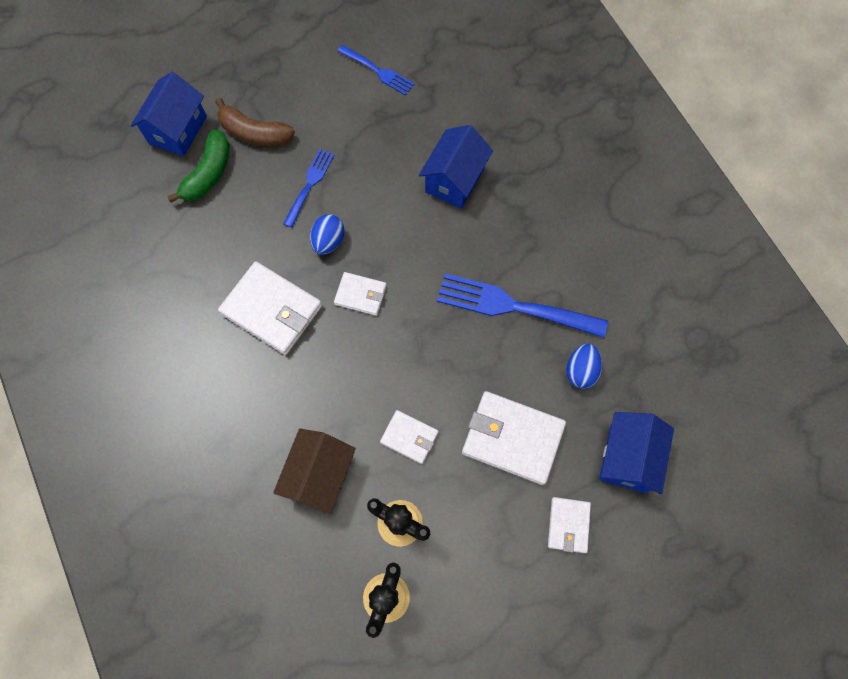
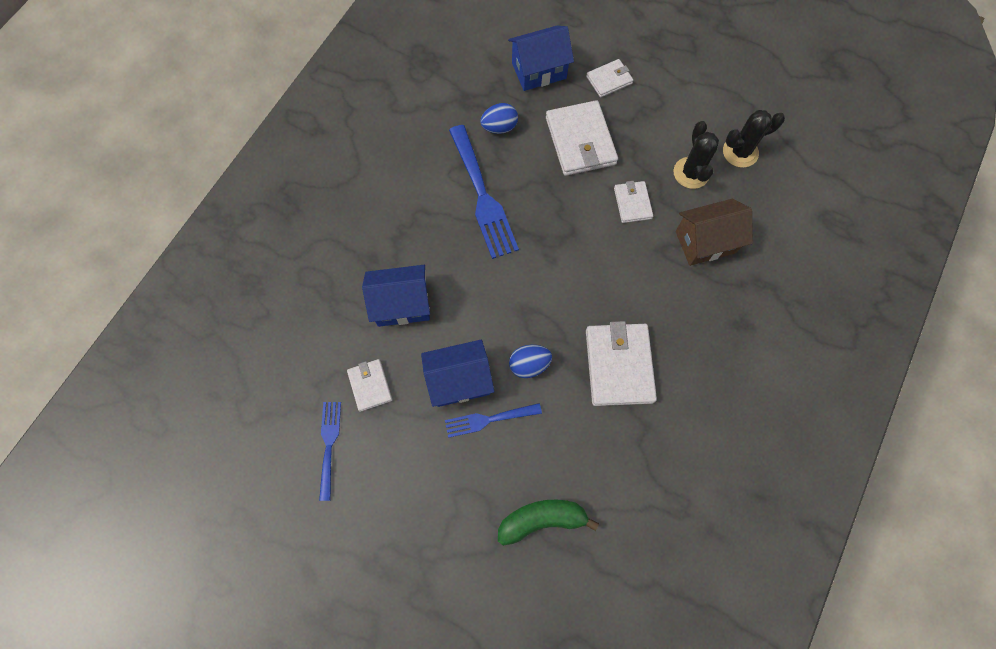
camera: 125 degrees left, 0 degrees up
blue house [130,72,207,156] -> blue house moved to [421,340,494,407]
brown banana [215,98,295,147] -> none
white wallet [334,272,387,316] -> white wallet moved to [347,359,392,412]

